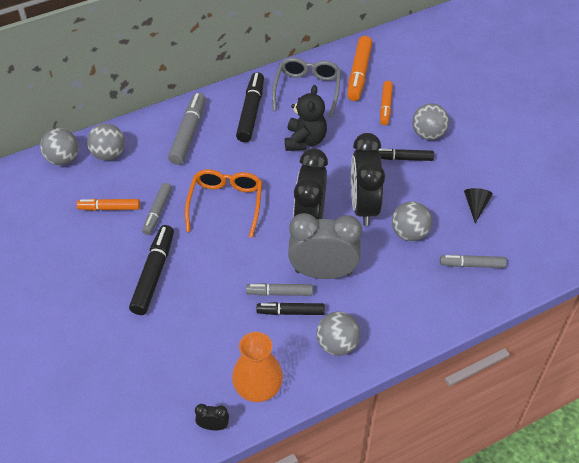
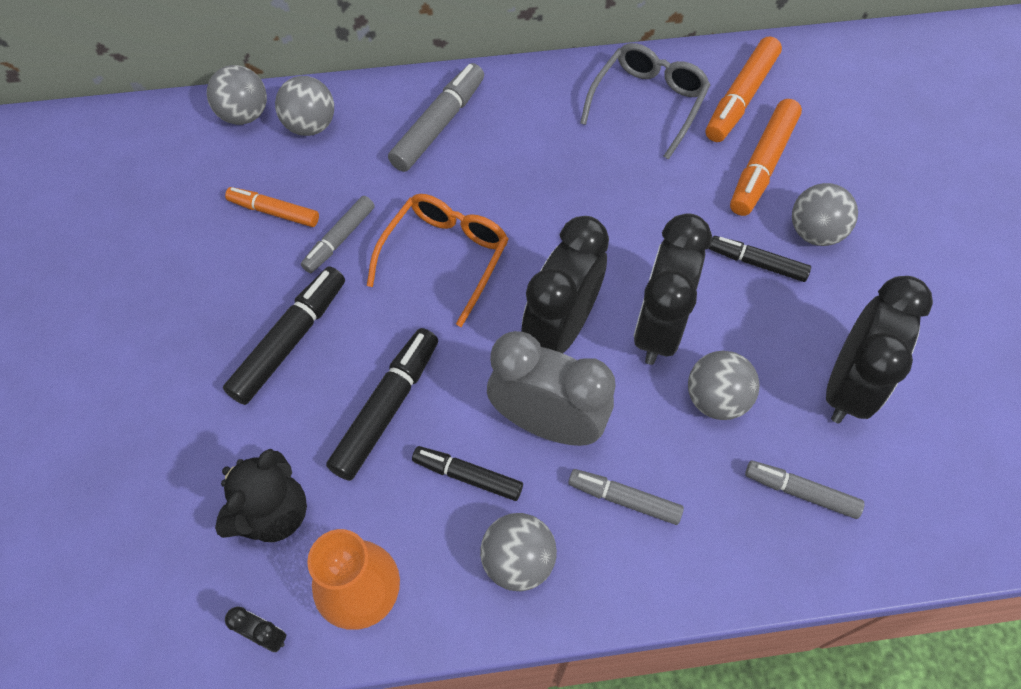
camera: 20 degrees right, 10 degrees up
black marker [236,72,264,142] -> black marker moved to [326,328,438,481]
grey marker [246,283,313,296] -> grey marker moved to [568,469,684,525]
black teddy bear [285,85,327,151] -> black teddy bear moved to [215,449,307,542]
orange marker [380,81,393,125] -> orange marker [730,99,802,216], size x1.55
black cone [464,188,493,223] -> black clock [826,276,933,423]

